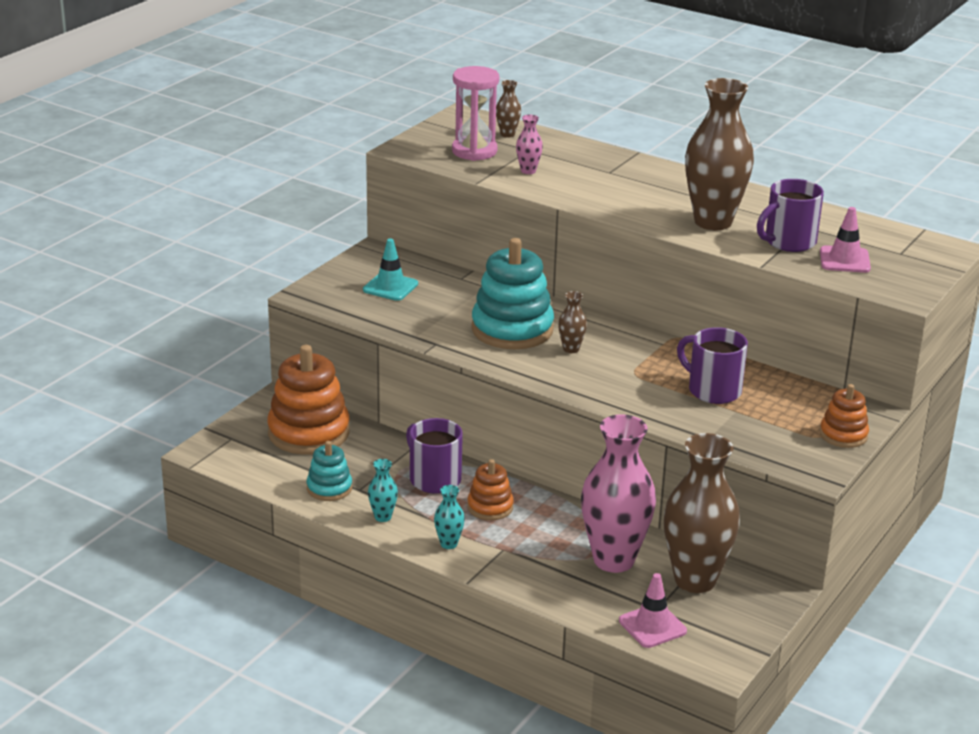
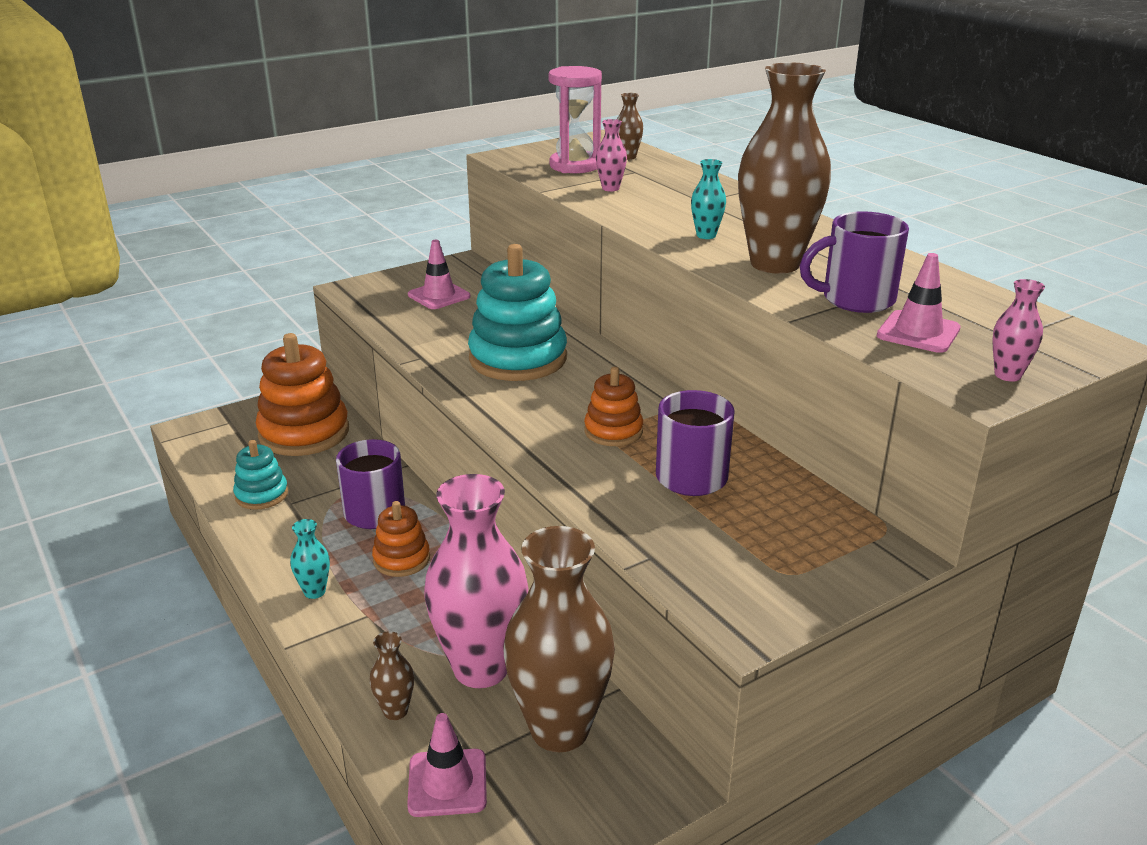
camera: 25 degrees right, 0 degrees up
turquoise traffic cone [363,238,418,301] -> pink traffic cone [408,240,470,309]
turquoise vase [368,459,398,522] -> turquoise vase moved to [691,159,726,239]
brown vase [558,291,587,353] -> brown vase moved to [370,631,414,720]
orange stacking toy [820,384,869,448] -> orange stacking toy moved to [584,367,643,446]
none -> pink vase [992,279,1045,382]

